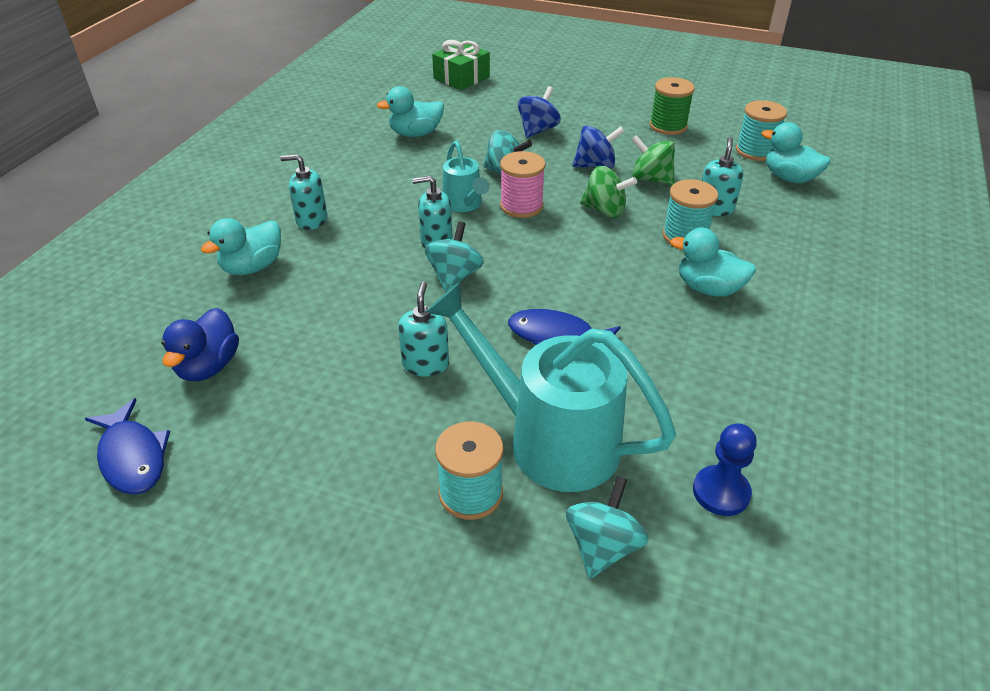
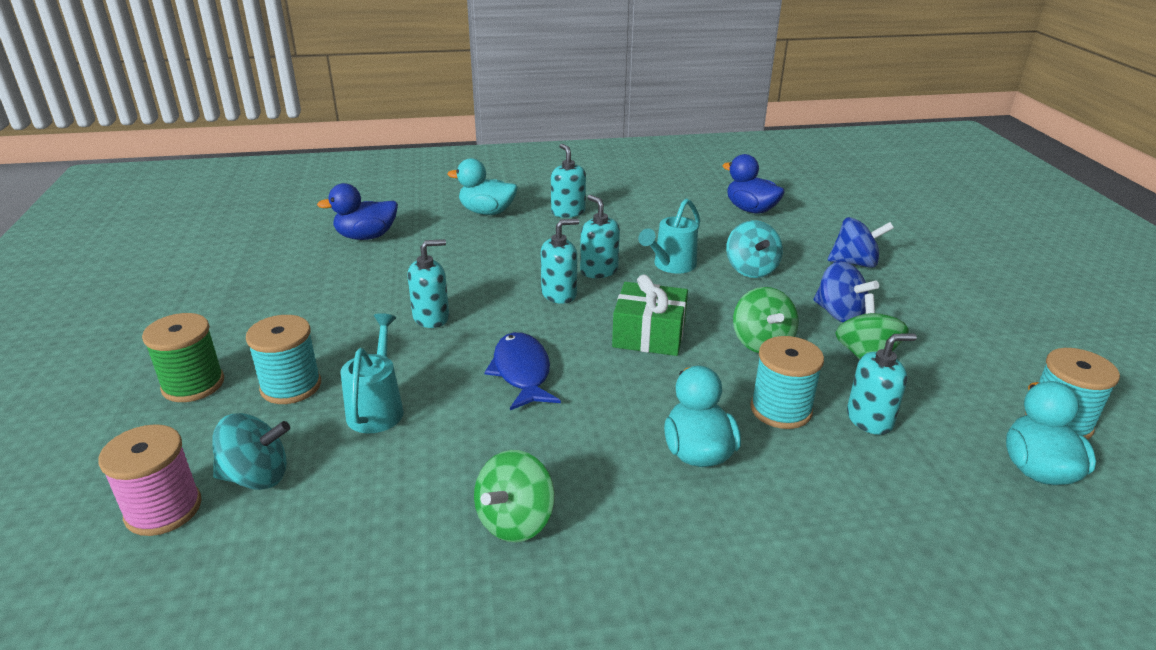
camera: 60 degrees right, 10 degrees down
blue fish [85,398,170,495] -> none
turquoise duck [377,86,444,137] -> blue duck [722,154,785,214]
turquoise spinning top [425,221,484,293] -> turquoise soap dispenser [541,219,579,304]
turquoise watering can [426,282,676,492] -> turquoise watering can [340,313,404,433], size x0.51
green gift [432,40,490,90] -> green gift moved to [612,275,688,356]
pink spool [500,151,545,218] -> pink spool moved to [98,424,201,536]
green spool [650,77,695,135] -> green spool moved to [142,313,224,402]
blue pawn [693,423,757,516] -> none
none -> green spinning top [474,450,555,542]

